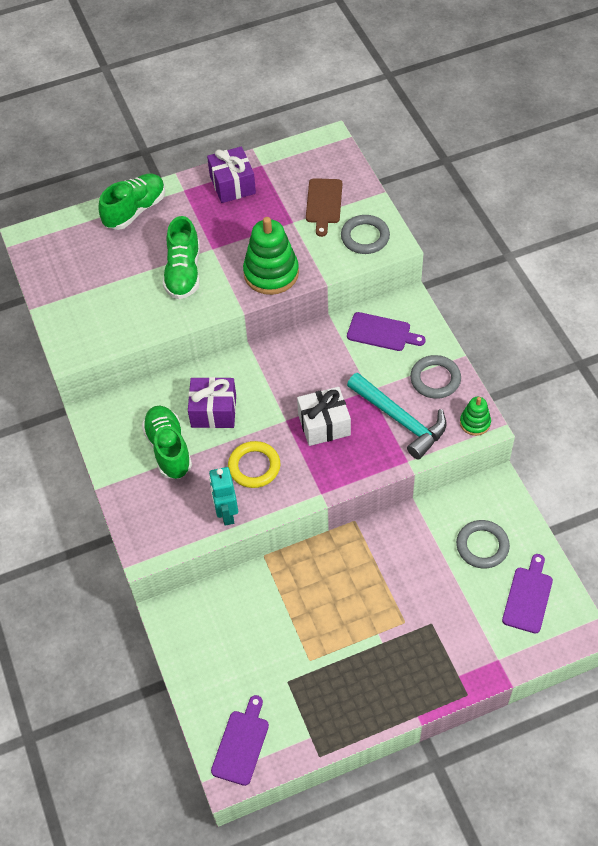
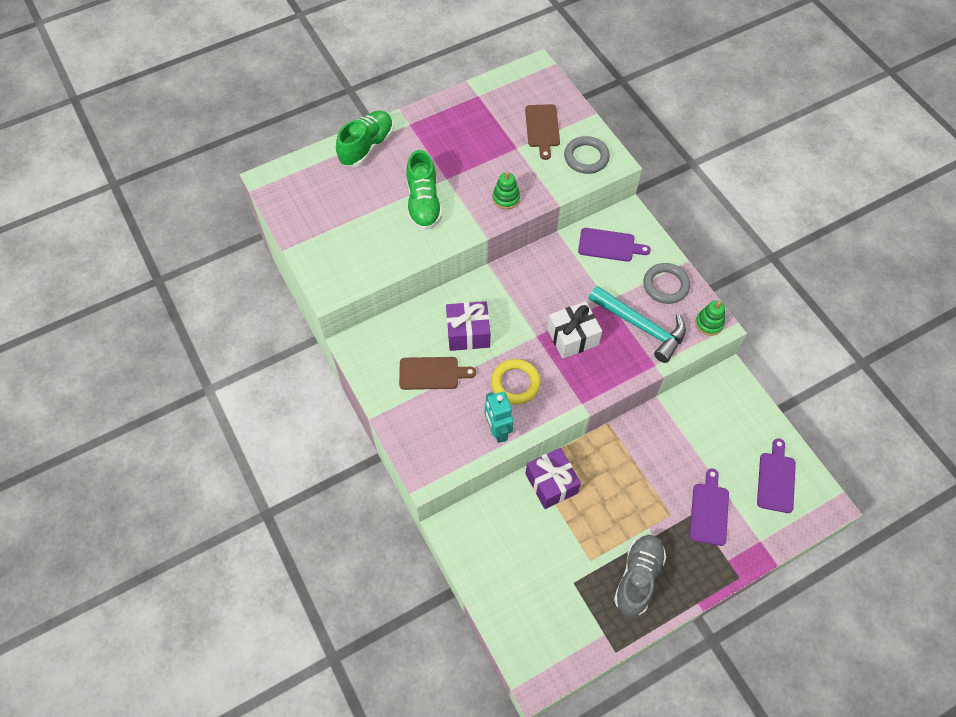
camera: 10 degrees left, 5 degrees up
green shoe [142,406,192,479] -> brown cutting board [399,357,476,390]
purple gift [207,146,256,203] -> purple gift moved to [526,448,581,509]
purple cutting board [211,695,269,786] -> purple cutting board moved to [690,469,729,546]
green stacking toy [243,217,299,295] -> green stacking toy [493,171,520,209], size x0.53
grey ring [456,520,510,569] -> none
none -> grey shoe [614,535,666,617]

